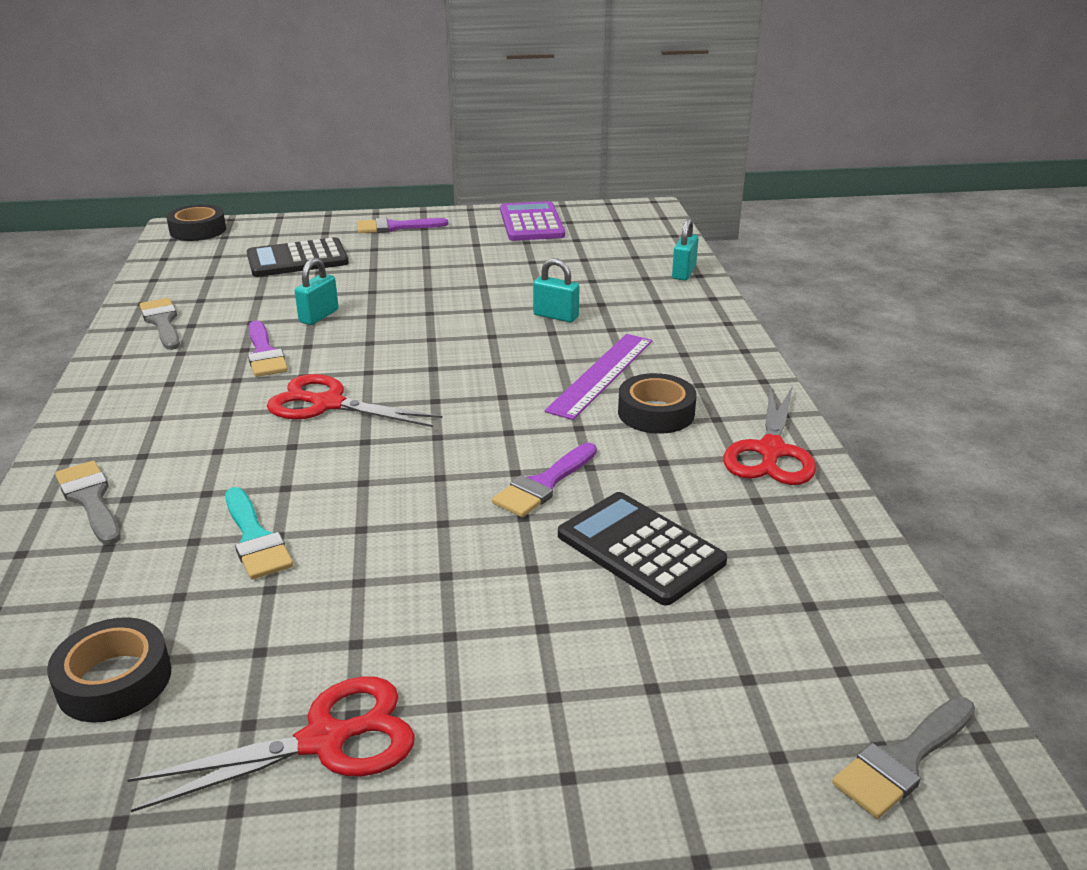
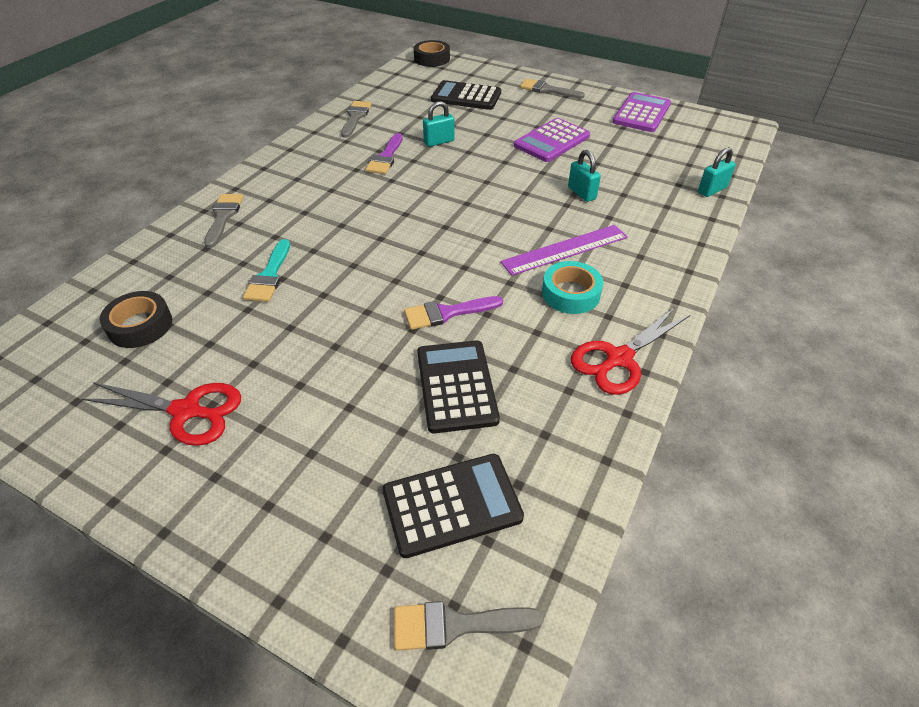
camera: 35 degrees right, 15 degrees up
red scissors [267,374,443,427] -> none
purple brush [357,218,448,233] -> grey brush [520,79,585,99]
black tape [618,373,697,434] -> turquoise tape [542,261,603,314]
none -> black calculator [383,454,524,558]
none -> purple calculator [514,118,590,162]

